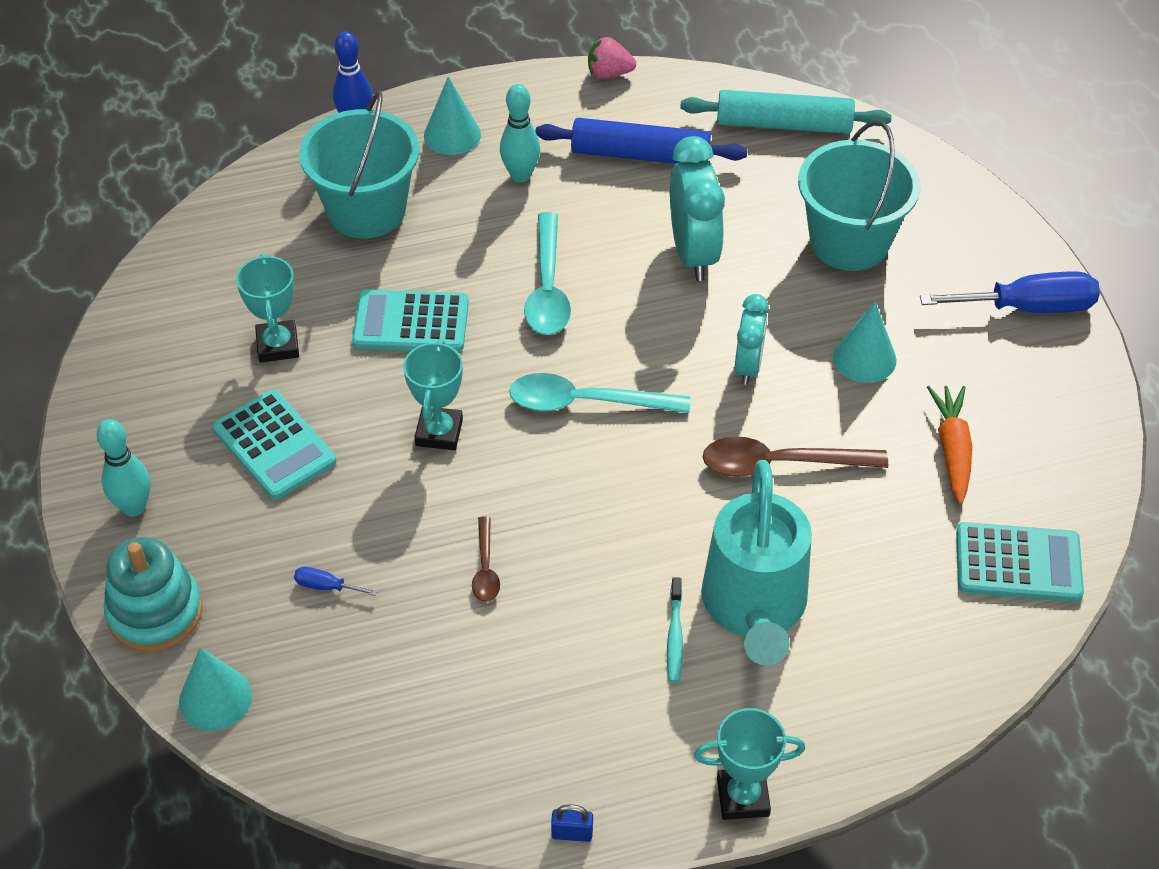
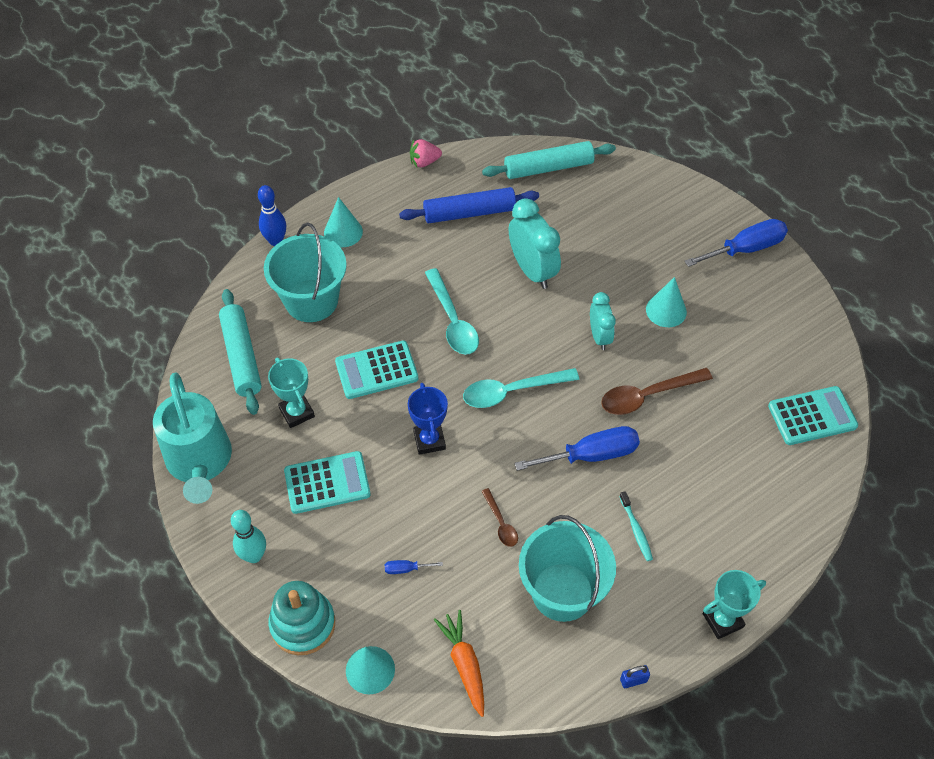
camera: 20 degrees left, 5 degrees up
turquoise calculator [213,390,337,500] -> turquoise calculator turned 45 degrees counterclockwise [284,451,371,514]
turquoise trophy [403,339,463,450] -> blue trophy [408,383,448,455]
turquoise bowling pin [500,84,540,183] -> none
turquoise watering can [701,460,812,666] -> turquoise watering can moved to [153,372,232,504]
turquoise bucket [798,120,921,271] -> turquoise bucket moved to [519,515,616,622]
orange carrot [927,386,972,504] -> orange carrot moved to [434,610,484,717]
none -> turquoise rolling pin [219,289,262,415]
none -> blue screwdriver [514,426,640,471]

